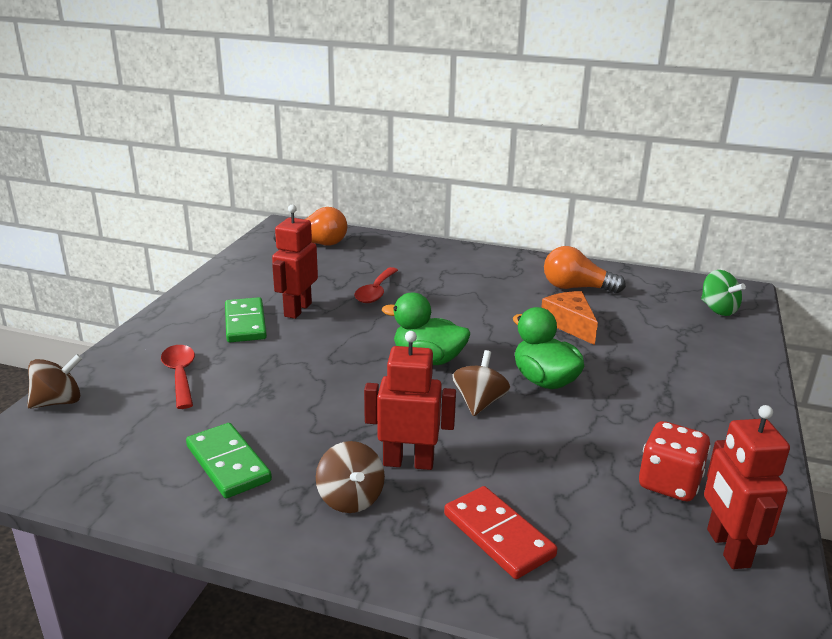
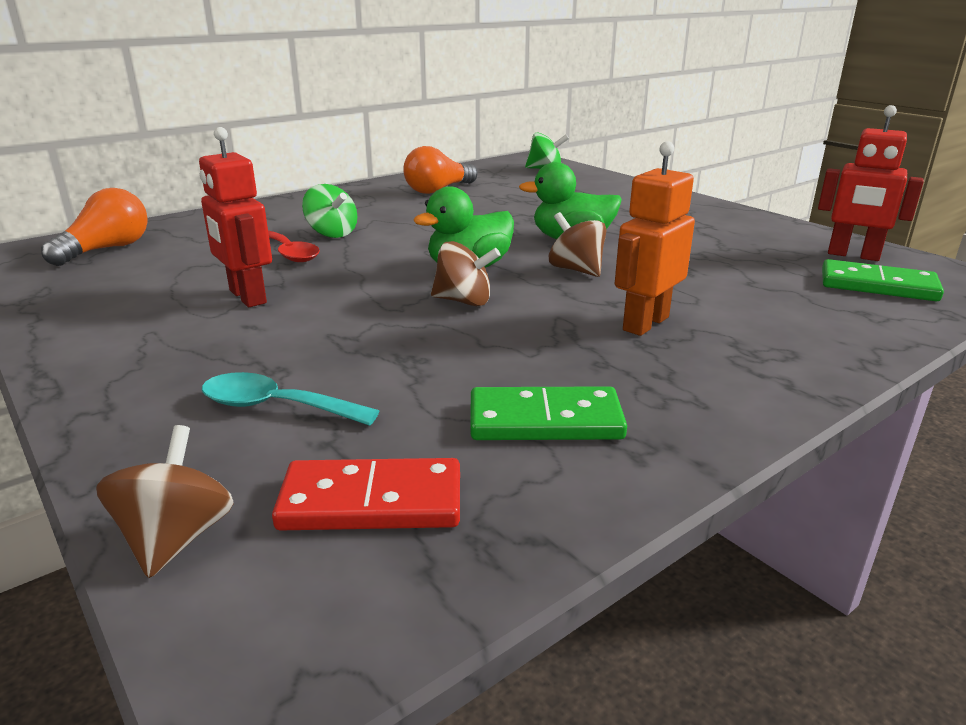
camera: 55 degrees left, 0 degrees up
red spoon [161,345,195,409] -> turquoise spoon [202,372,379,426]
green domino [225,297,267,342] -> green domino moved to [822,259,944,301]
brown spinning top [316,441,385,513] -> brown spinning top moved to [431,241,500,306]
red robot [364,331,456,470] -> orange robot [615,141,695,336]
red domino [444,486,557,579] -> red domino moved to [272,458,460,530]
orange cheese [541,291,598,345] -> none
red dice [639,421,711,501] -> none
none -> green spinning top [302,184,357,238]

